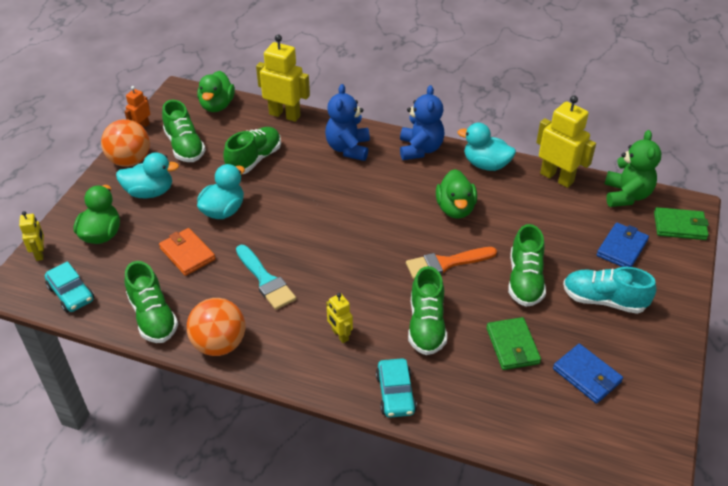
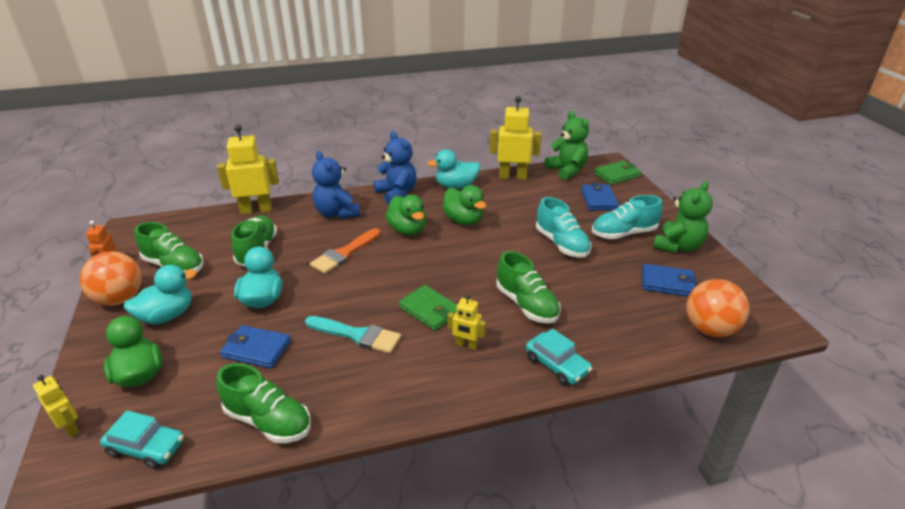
camera: 35 degrees left, 10 degrees down
orange wallet [159,228,215,276] -> blue wallet [220,325,291,368]
orange ball [187,298,245,356] -> orange ball moved to [686,279,749,337]
green duck [197,71,235,112] -> green duck moved to [385,195,426,235]
orange brush [406,247,497,279] -> orange brush moved to [310,228,380,274]
green wallet [486,317,541,370] -> green wallet moved to [399,285,457,331]
green shoe [508,224,546,307] -> turquoise shoe [536,197,592,258]
none -> green teddy bear [653,181,713,253]

